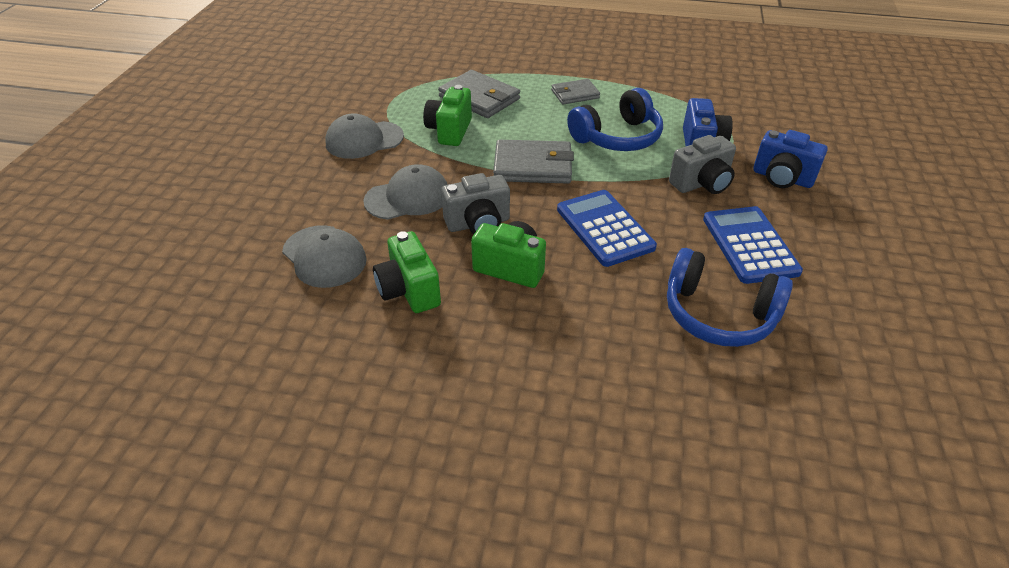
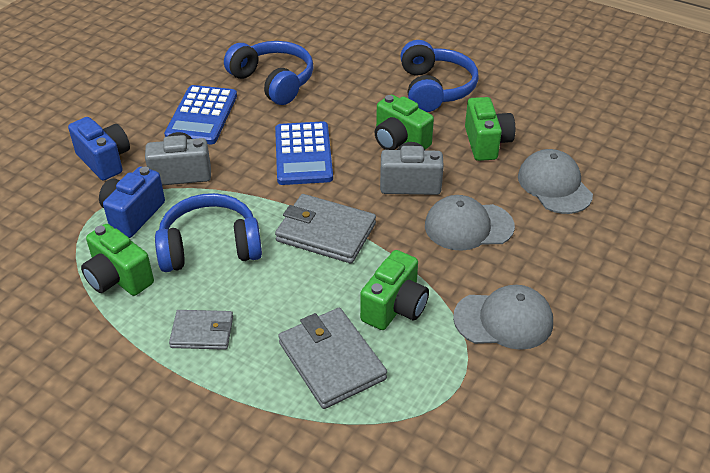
camera: 160 degrees left, 0 degrees up
none -> green camera [81,224,154,296]
none -> blue headphones [400,40,479,112]

